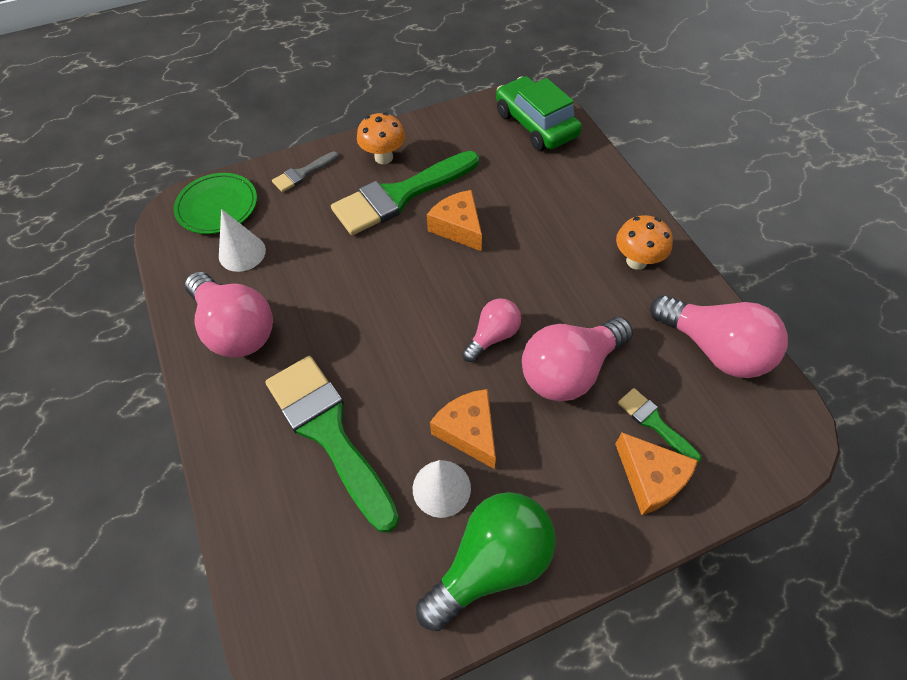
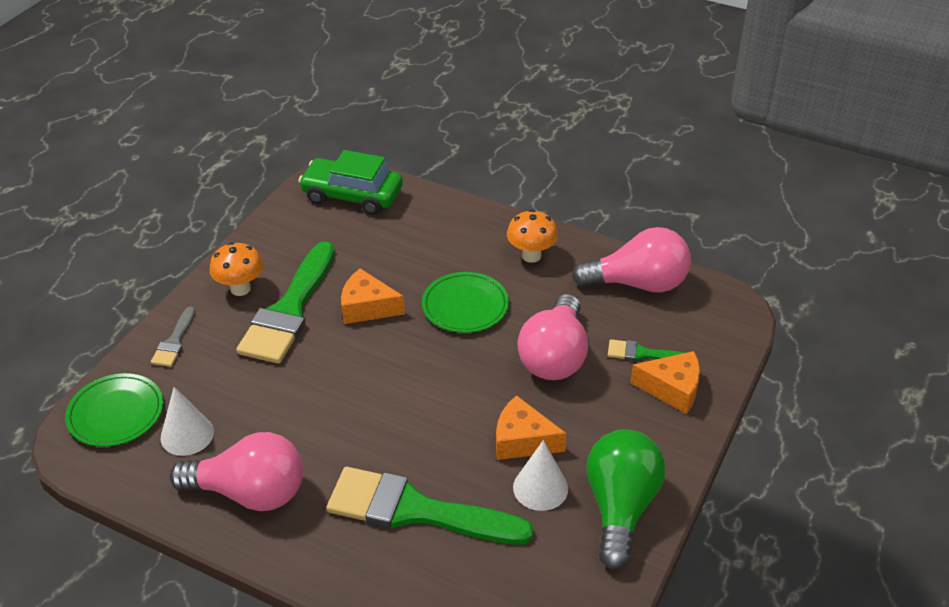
camera: 40 degrees left, 15 degrees down
pink light bulb [462,298,521,362] -> none
none -> green plate [422,272,509,333]

